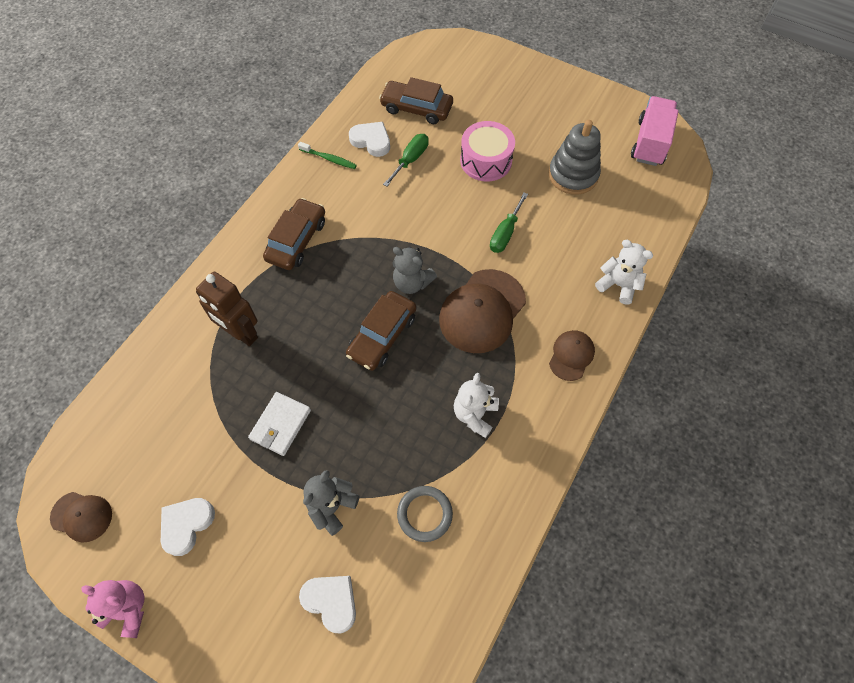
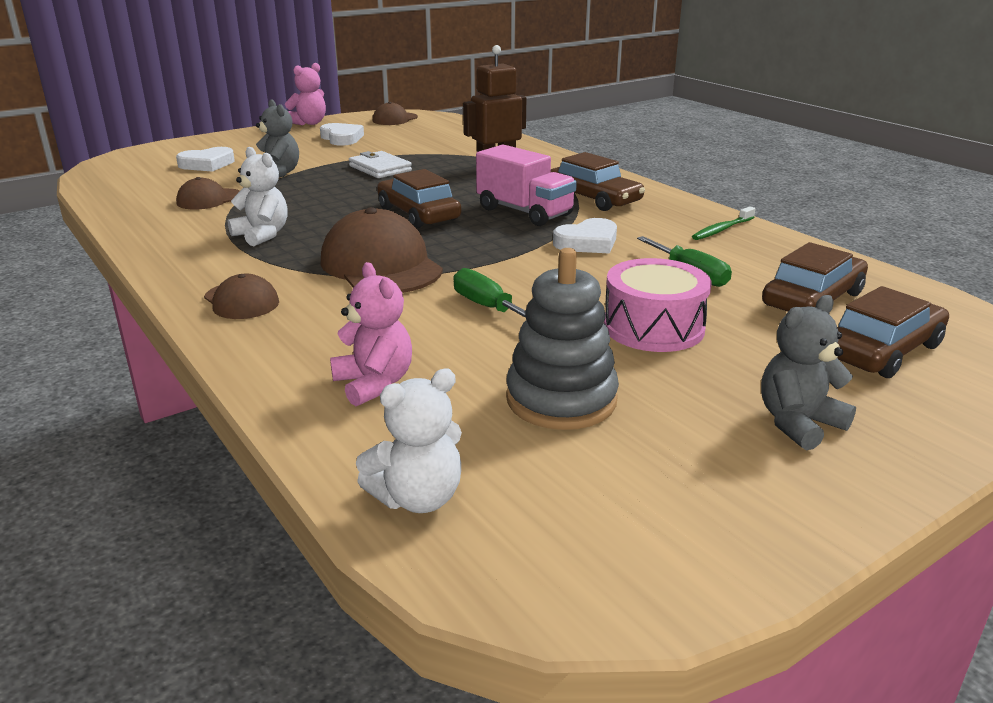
camera: 115 degrees right, 35 degrees down
white heart [349,122,390,157] -> white heart moved to [553,218,617,254]
grey teddy bear [392,247,437,294] -> grey teddy bear moved to [761,295,856,450]
grey ring [397,486,453,542] -> brown cap [176,177,240,209]
white teddy bear [595,240,653,305] -> white teddy bear moved to [356,368,462,513]
pink truck [631,96,678,166] -> pink truck moved to [476,145,577,226]
none -> pink teddy bear [330,262,412,406]
none -> brown car [837,286,949,378]

